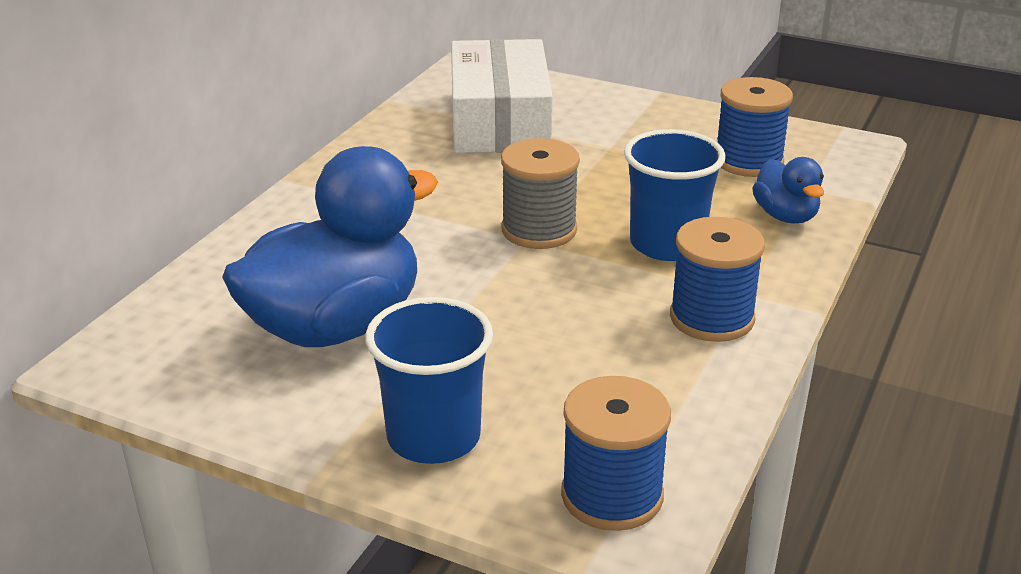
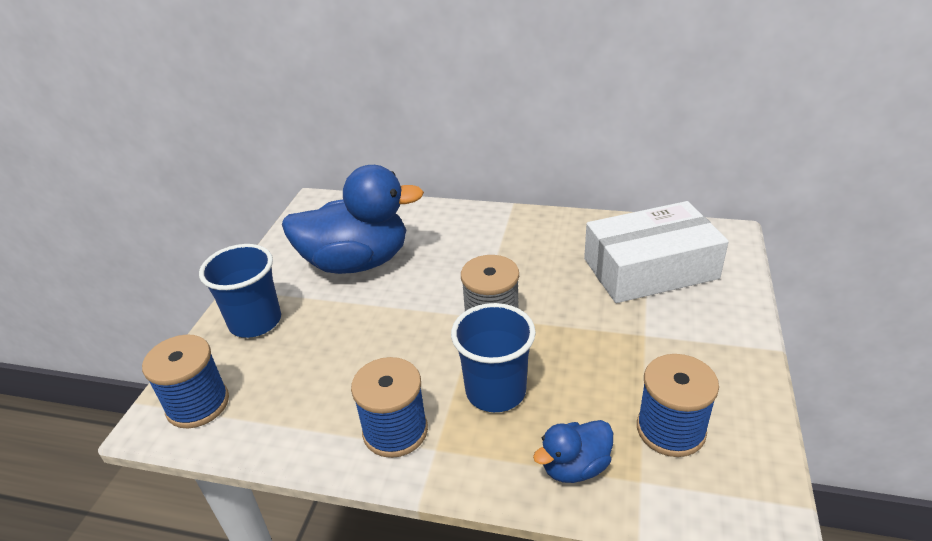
camera: 80 degrees right, 5 degrees up
blue duck [222,146,438,347] -> blue duck turned 45 degrees counterclockwise [282,165,424,274]

